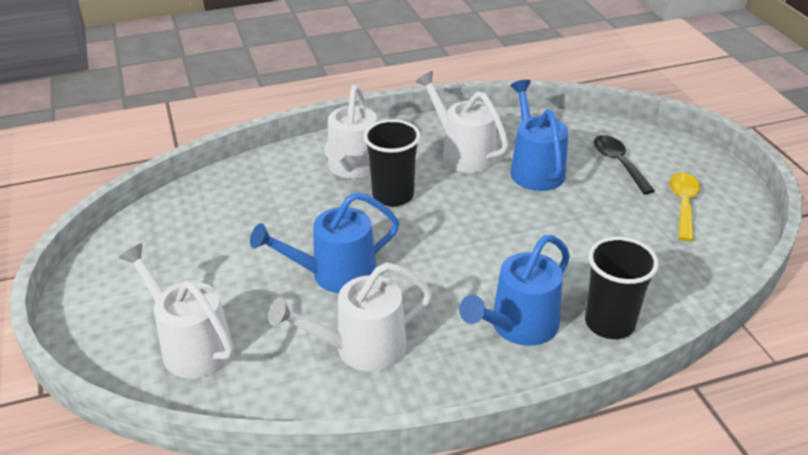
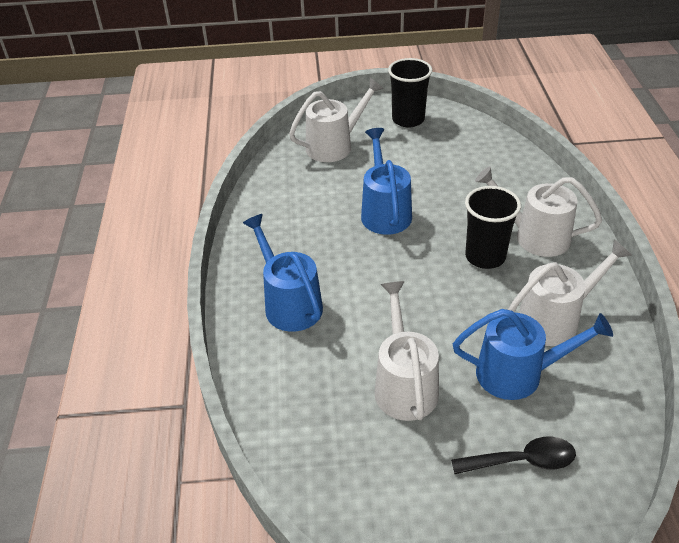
camera: 105 degrees right, 5 degrees up
white watering can [268,263,432,372] -> white watering can moved to [375,281,439,421]
black cup [585,237,659,339] -> black cup moved to [388,58,433,127]
yellow spoon [669,173,700,241] -> none

